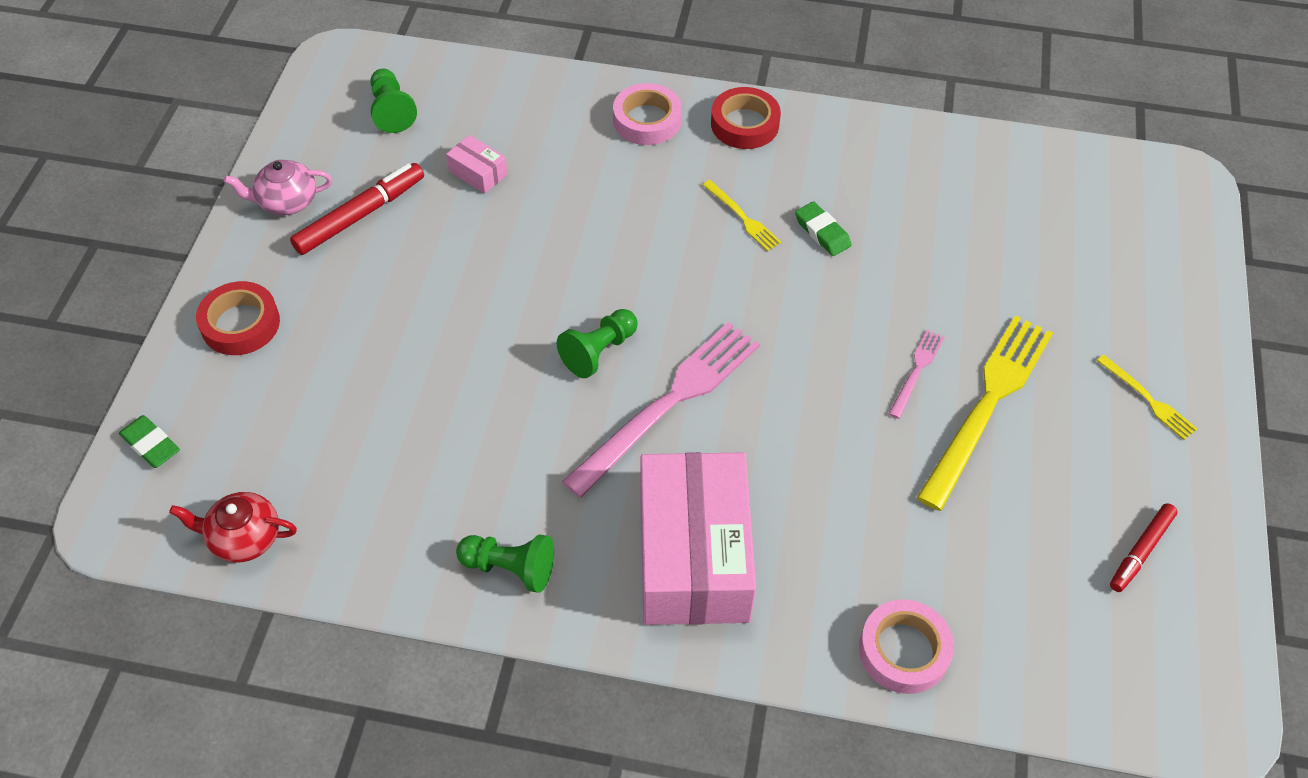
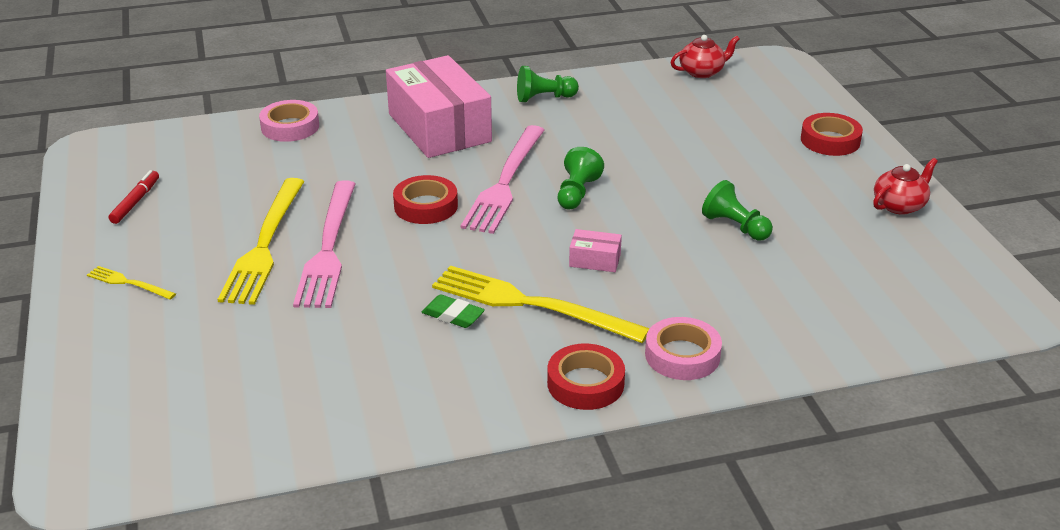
camera: 155 degrees right, 20 degrees down
green eraser [119,415,180,468] -> none
pink teapot [224,160,332,215] -> red teapot [873,158,938,215]
red marker [290,163,424,255] -> none
green pawn [370,69,417,133] -> green pawn moved to [702,180,773,241]
pink box [446,135,508,194] -> pink box moved to [569,229,622,272]
yellow fork [703,180,781,251] -> yellow fork [432,266,650,343], size x2.17
pink fork [889,329,945,419] -> pink fork [293,180,356,308], size x2.17
none -> red tape [393,175,458,224]

